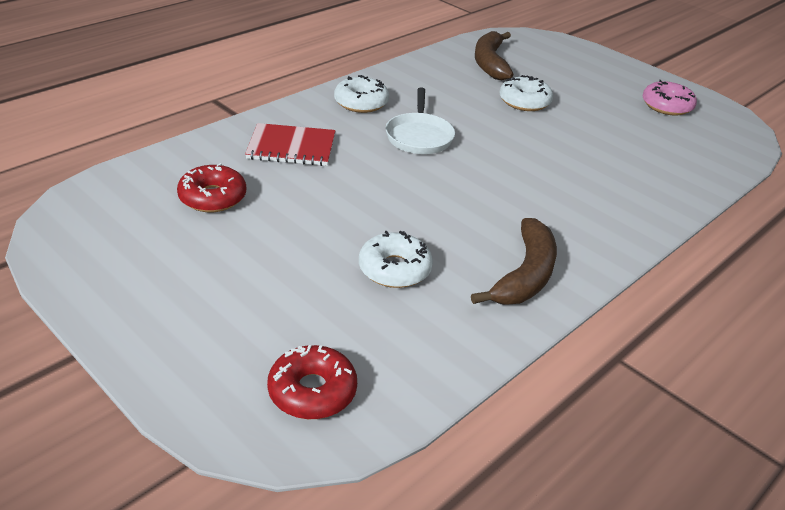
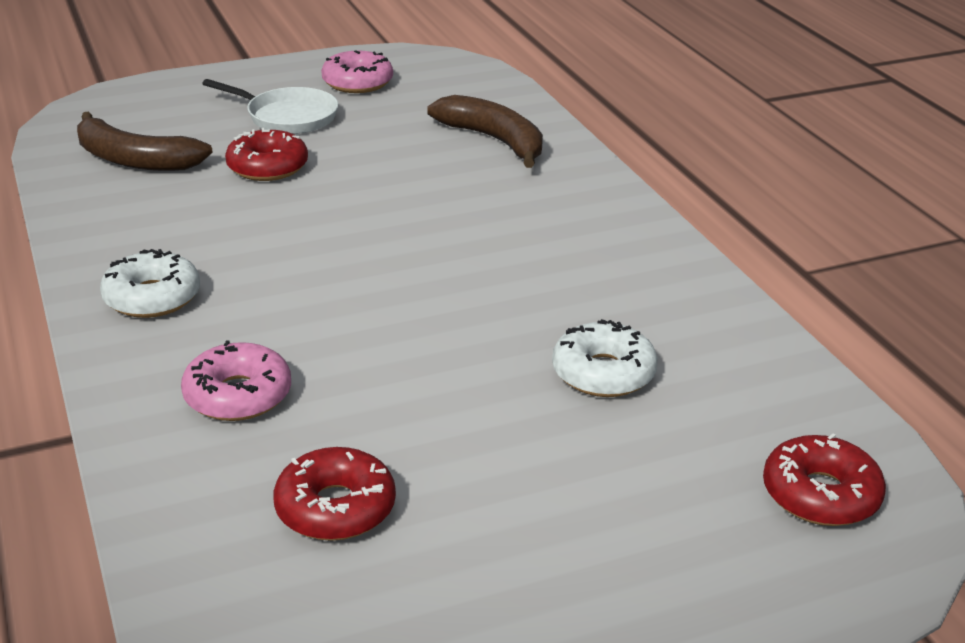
camera: 65 degrees left, 5 degrees down
red notebook [245,123,336,166] -> pink donut [181,340,291,421]
white pan [385,87,455,154] -> white pan moved to [202,79,338,134]
brown banana [471,218,557,305] -> brown banana moved to [427,95,543,168]
white donut [499,75,553,111] -> red donut [225,128,308,181]

